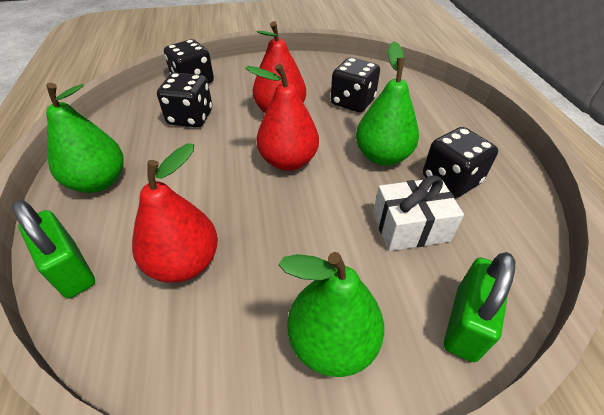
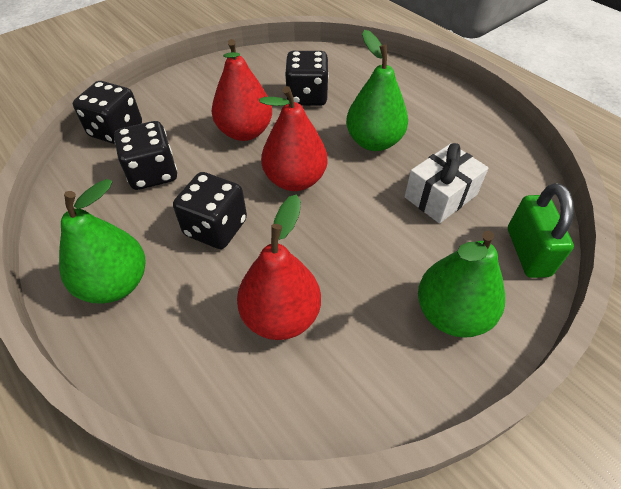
camera: 30 degrees left, 5 degrees up
green padlock [12,200,95,298] -> none
black dice [423,127,498,198] -> black dice moved to [173,172,247,249]

